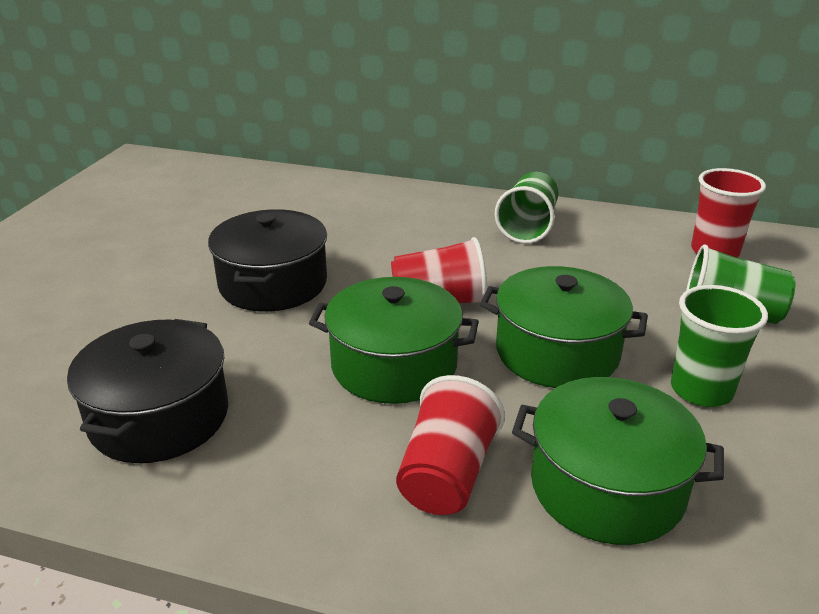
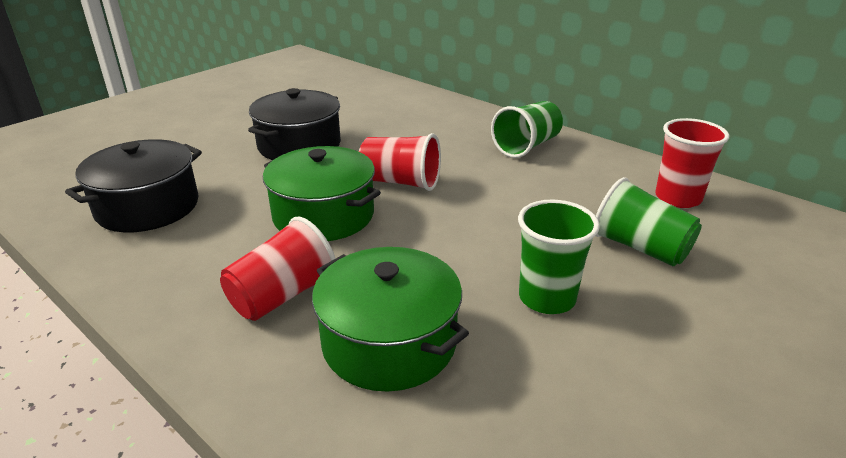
camera: 25 degrees right, 0 degrees up
green pot [480,266,648,388] -> none

